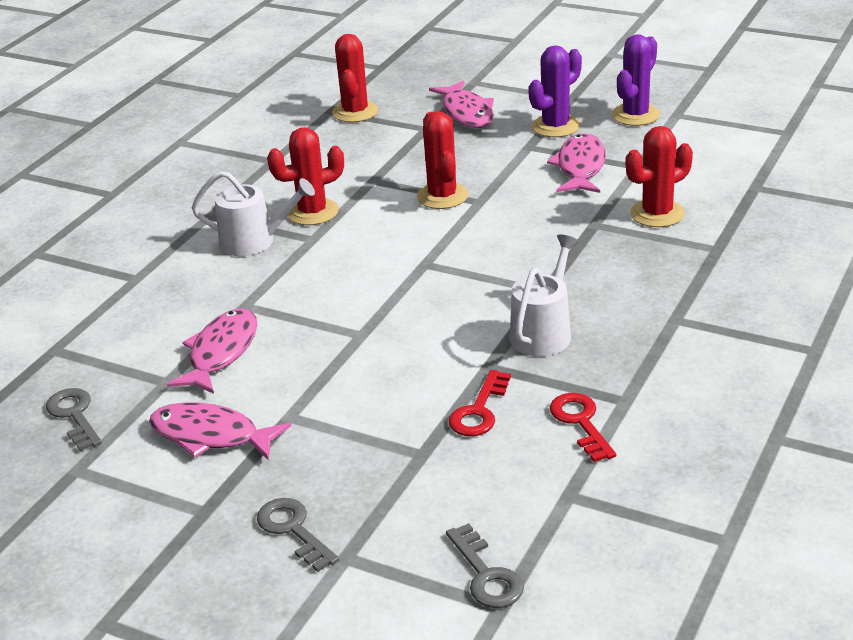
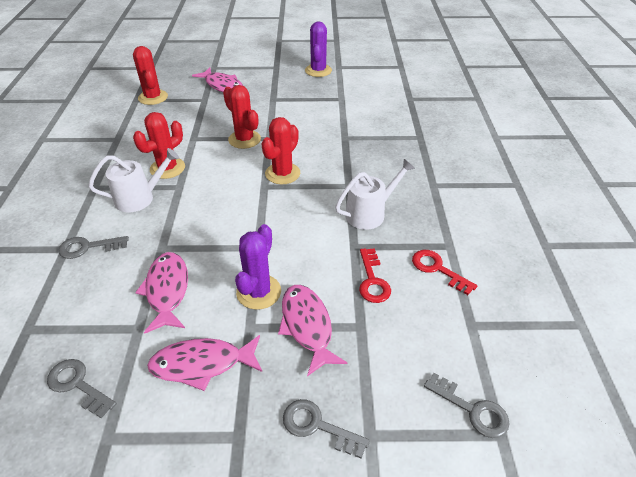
camera: 30 degrees left, 10 degrees up
white watering can [510,234,579,356] -> white watering can turned 60 degrees clockwise [335,159,415,230]
purple cactus [528,45,582,137] -> purple cactus moved to [235,224,281,310]
pink fish [547,133,606,193] -> pink fish moved to [278,285,347,376]
red cactus [626,126,693,227] -> red cactus moved to [261,117,300,185]
none -> grey key [58,236,129,259]

